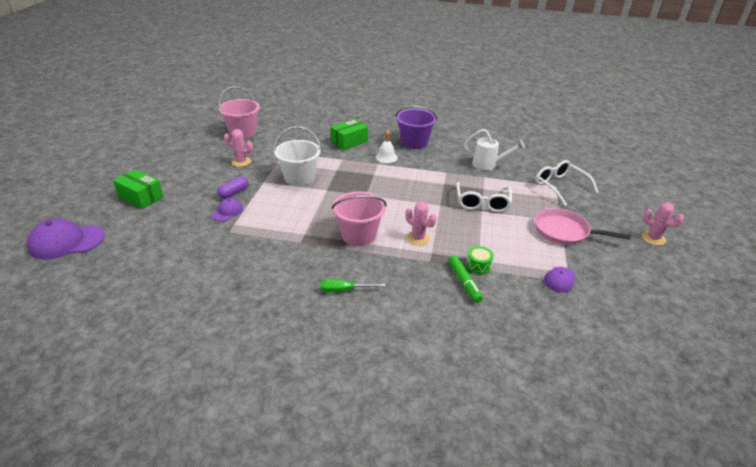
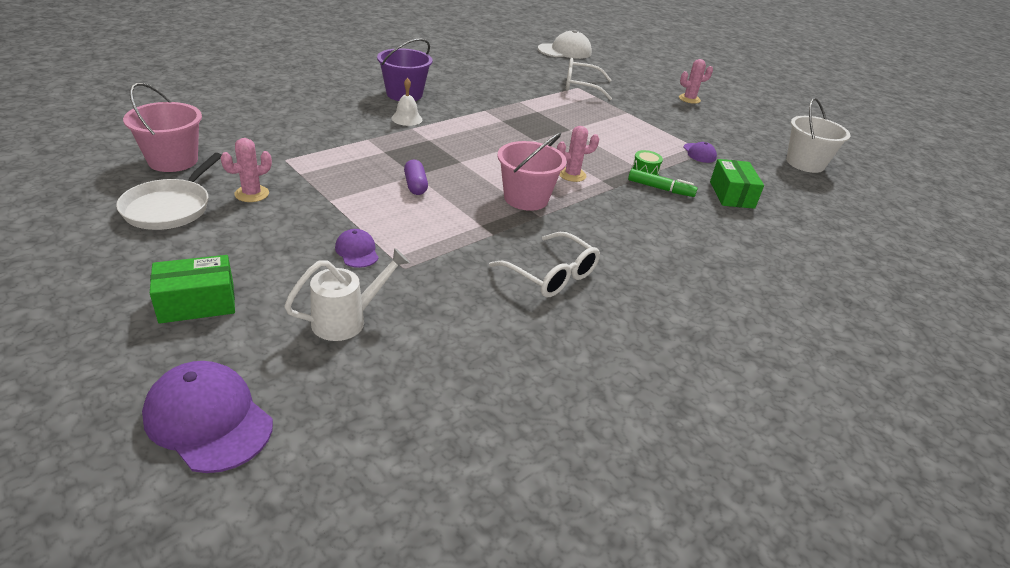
camera: 55 degrees left, 0 degrees up
purple cap [27,219,105,260] -> purple cap turned 105 degrees clockwise [142,361,273,473]
purple capsule [217,176,249,199] -> purple capsule moved to [404,159,428,195]
white bucket [274,126,321,186] -> white bucket moved to [786,98,851,173]
green screwdriver [321,279,386,293] -> none
green box [331,119,368,150] -> green box moved to [710,159,764,209]
white glasses [456,182,512,212] -> white glasses moved to [489,232,600,297]
white watering can [464,129,525,171] -> white watering can moved to [284,248,410,341]
pink pan [535,208,630,245] -> none
none -> white pan [116,153,222,230]
none -> white cap [538,30,592,59]

